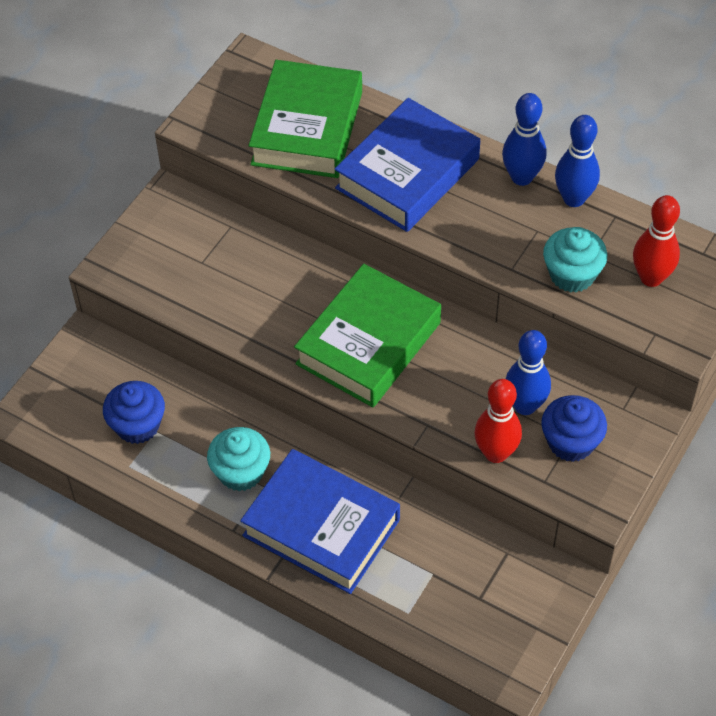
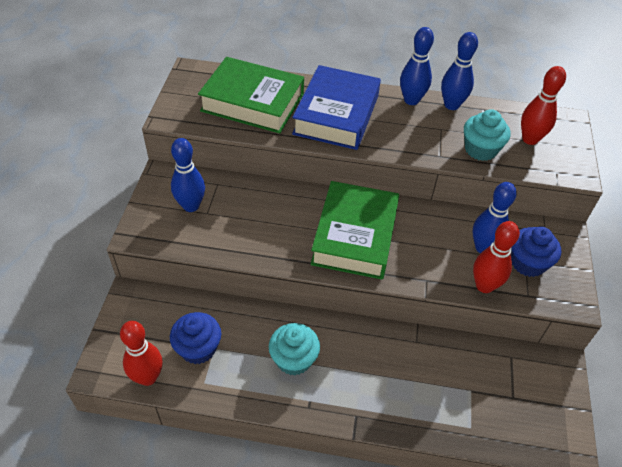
camera: 25 degrees left, 5 degrees down
blue book [240,449,400,594] -> none
green book [248,60,362,178] -> green book turned 60 degrees counterclockwise [198,57,304,134]
none -> red bowling pin [120,321,163,386]
none -> blue bowling pin [171,138,205,212]

